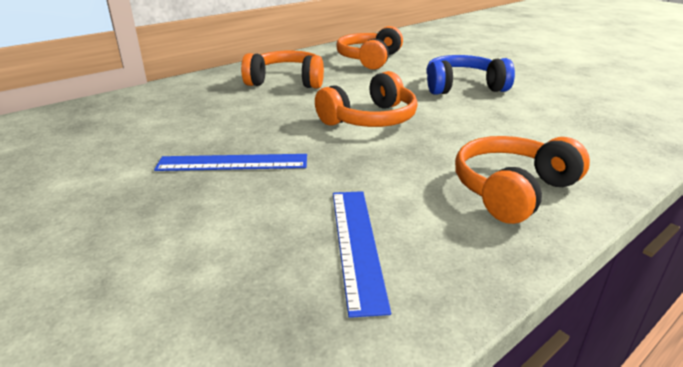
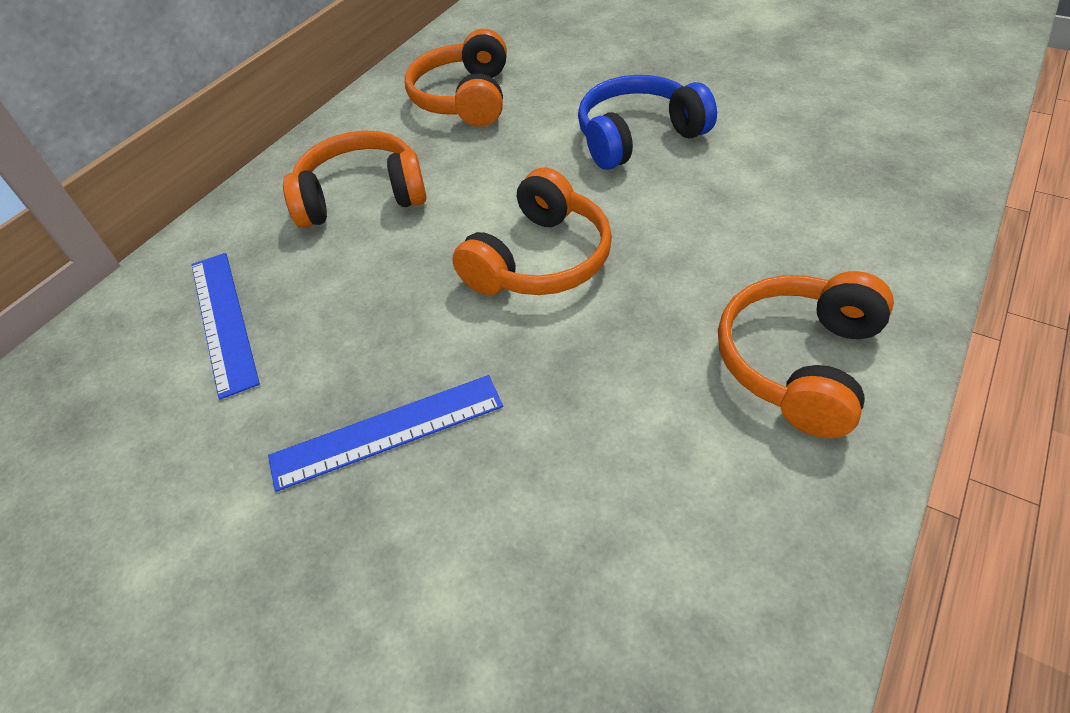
camera: 15 degrees left, 20 degrees up
blue ruler [333,191,391,318] -> blue ruler moved to [192,253,260,400]

